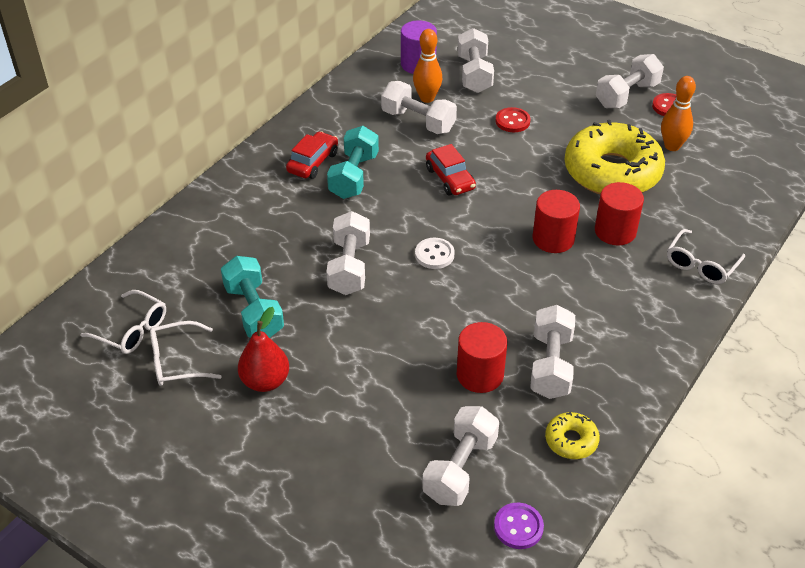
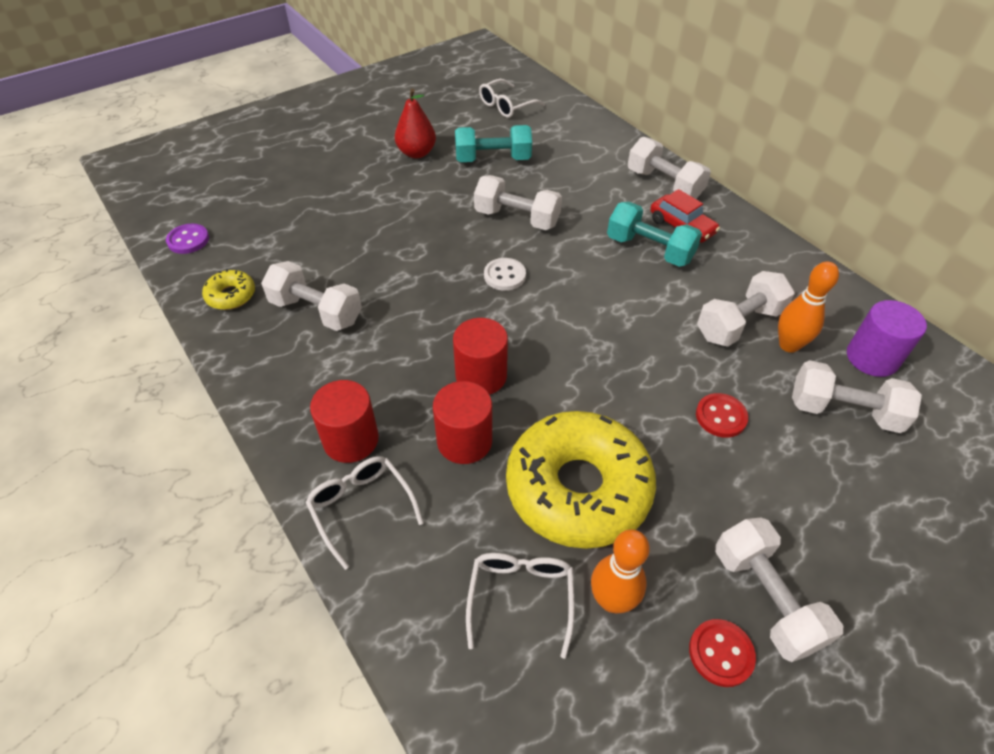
camera: 110 degrees right, 5 degrees up
white glasses [150,321,222,386] -> white glasses moved to [466,553,575,659]
white dumbbell [422,406,499,506] -> white dumbbell moved to [628,137,711,199]
red car [426,144,476,195] -> none
red cylinder [457,322,507,393] -> red cylinder moved to [310,380,379,463]

